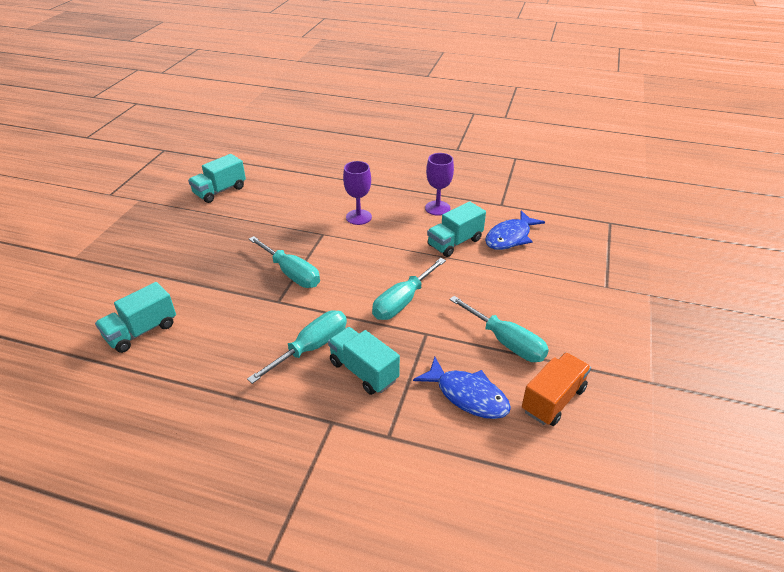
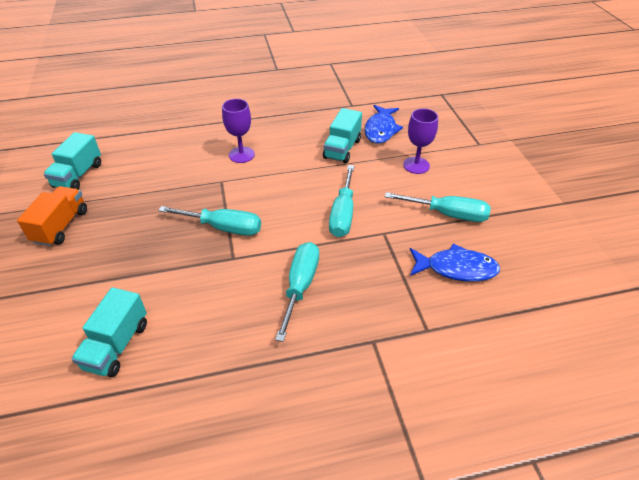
camera: 30 degrees left, 5 degrees up
turquoise truck [328,327,400,395] -> none
purple goblet [425,153,454,216] -> purple goblet moved to [403,108,438,174]
orange truck [522,352,591,426] -> orange truck moved to [17,186,87,246]

